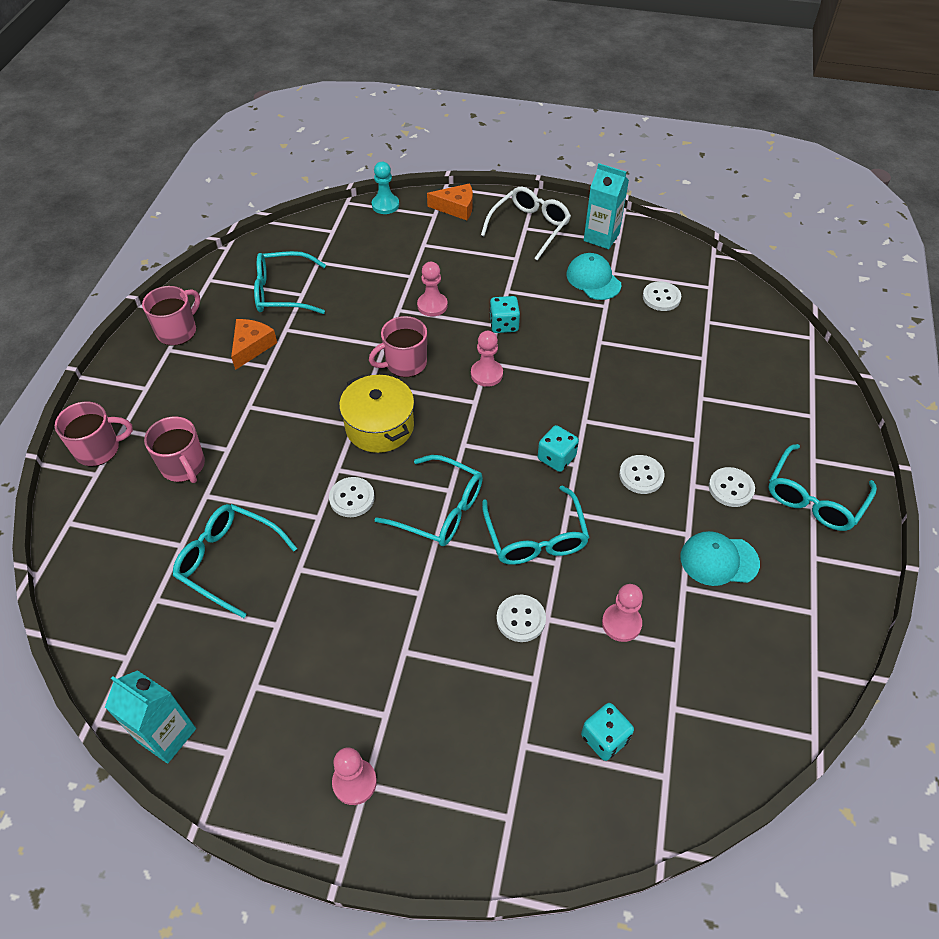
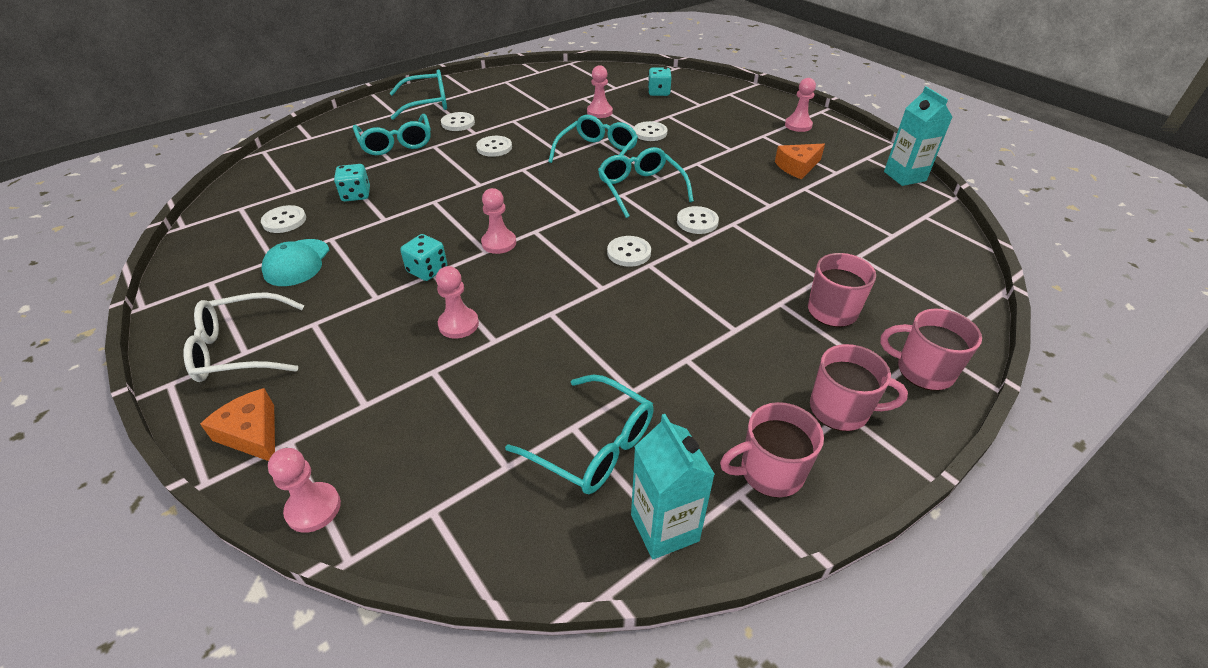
camera: 140 degrees left, 10 degrees down
turquoise glasses [173,504,297,618] -> turquoise glasses moved to [353,114,431,155]
orange cheese [231,319,277,370] -> orange cheese moved to [775,144,825,179]
yellow pot [339,375,414,453] -> white button [607,236,651,267]
pink mug [369,316,427,377] -> pink mug moved to [810,344,908,431]
turquoise pawn [372,162,399,214] -> pink pawn [268,448,341,533]
turquoise dice [538,425,579,472] -> turquoise dice moved to [334,164,370,201]
turquoise carton [584,163,629,249] -> turquoise carton moved to [631,414,715,559]
turquoise cap [680,531,760,586] -> none

